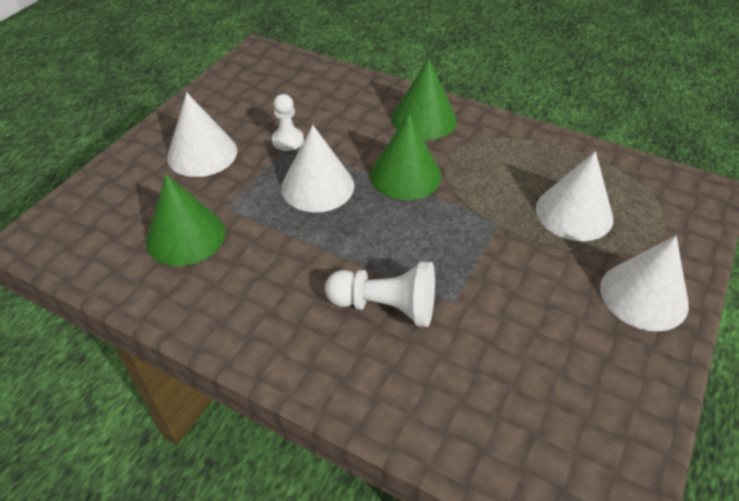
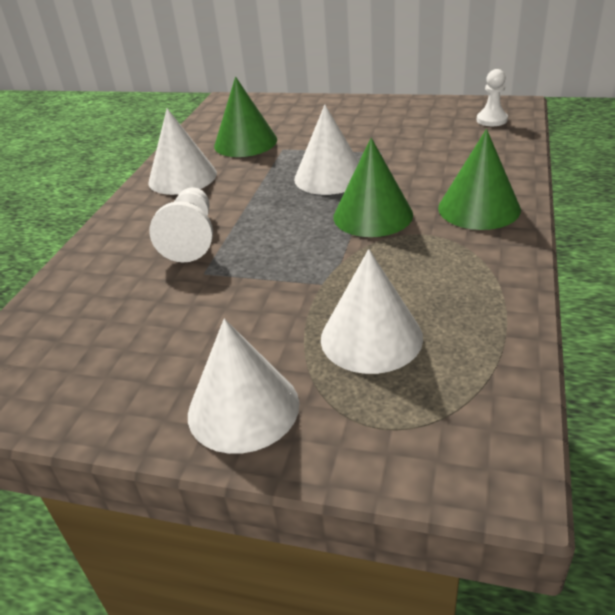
camera: 80 degrees right, 10 degrees down
white cone [167,92,237,177] -> white cone moved to [148,108,217,195]
white pawn [272,94,304,151] -> white pawn moved to [477,69,508,126]

